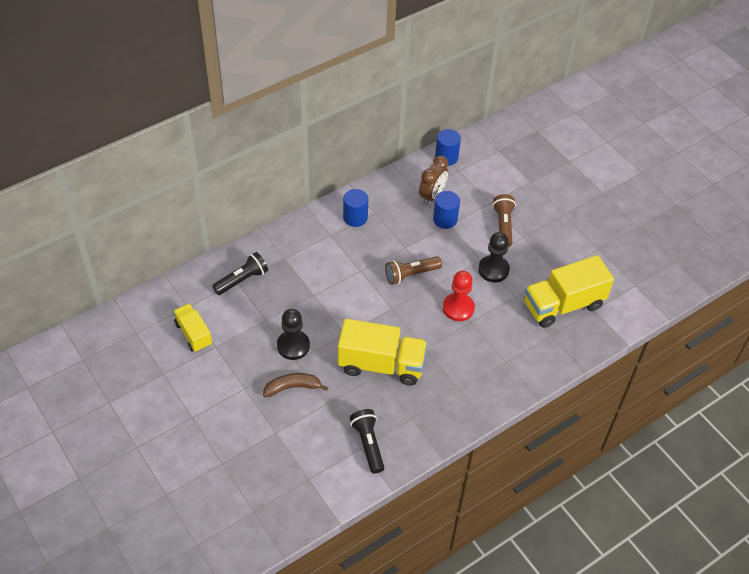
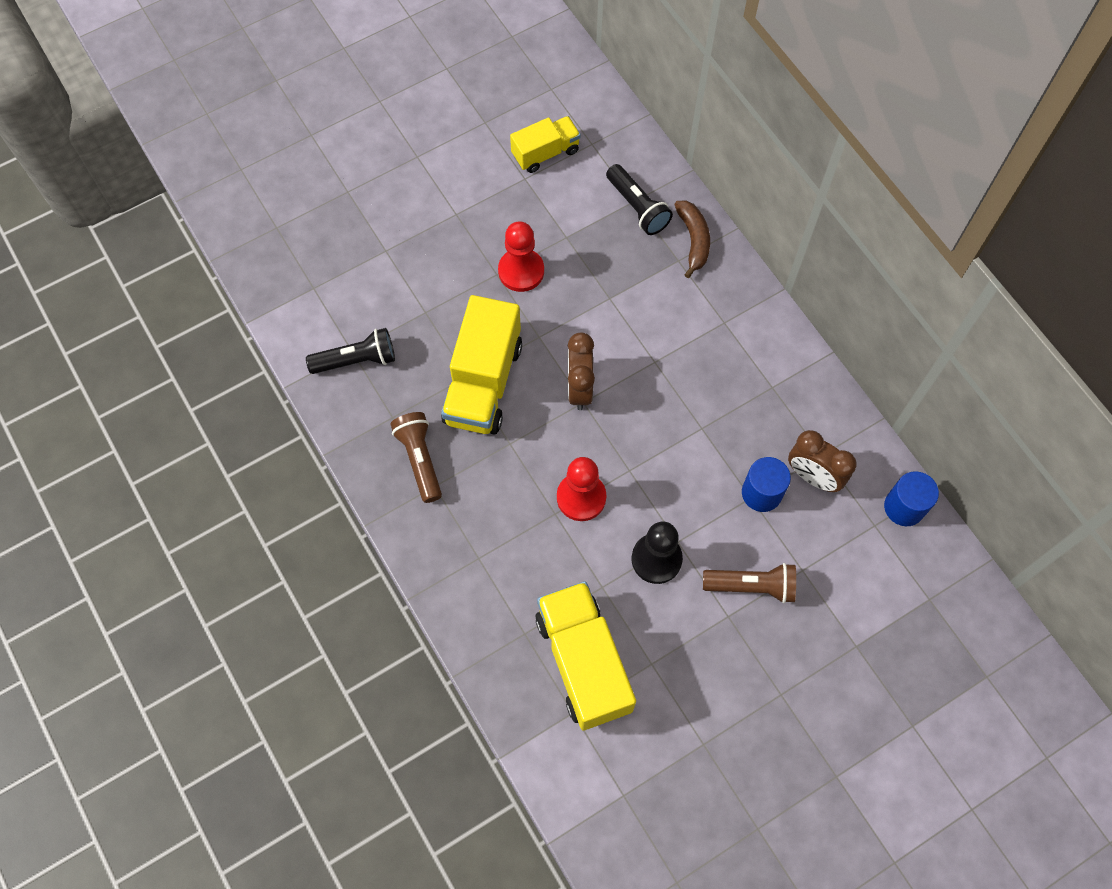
camera: 95 degrees right, 15 degrees up
brown banana [263,373,328,397] -> brown banana moved to [674,201,710,278]
black pawn [277,309,310,360] -> red pawn [498,221,544,292]
blue cylinder [343,189,368,227] -> none
brown flashlight [385,256,442,285] -> brown flashlight moved to [391,412,442,503]
none -> brown clock [568,333,595,410]

